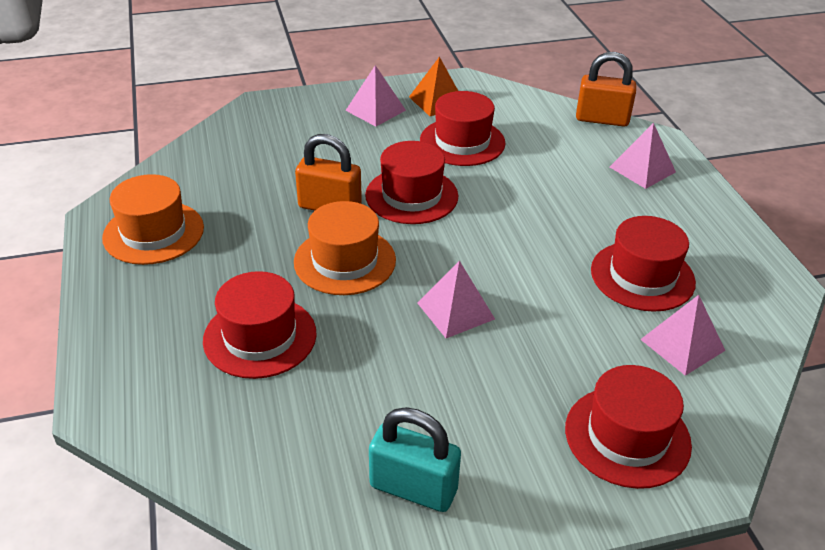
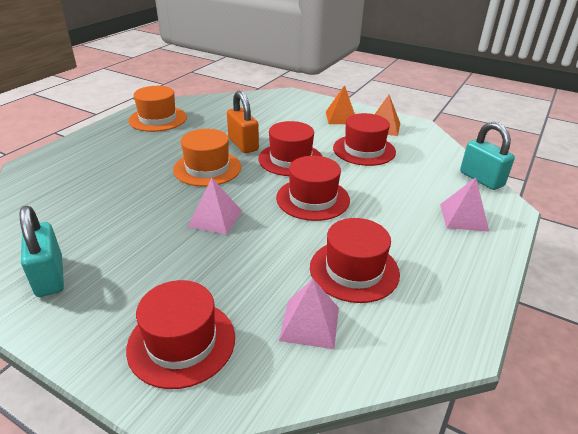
camera: 45 degrees right, 5 degrees down
red hat [203,271,317,379] -> red hat moved to [276,156,350,221]
pink pyramid [345,65,406,127] -> orange pyramid [326,85,355,124]
orange padlock [576,52,636,127] -> turquoise padlock [460,122,515,190]

